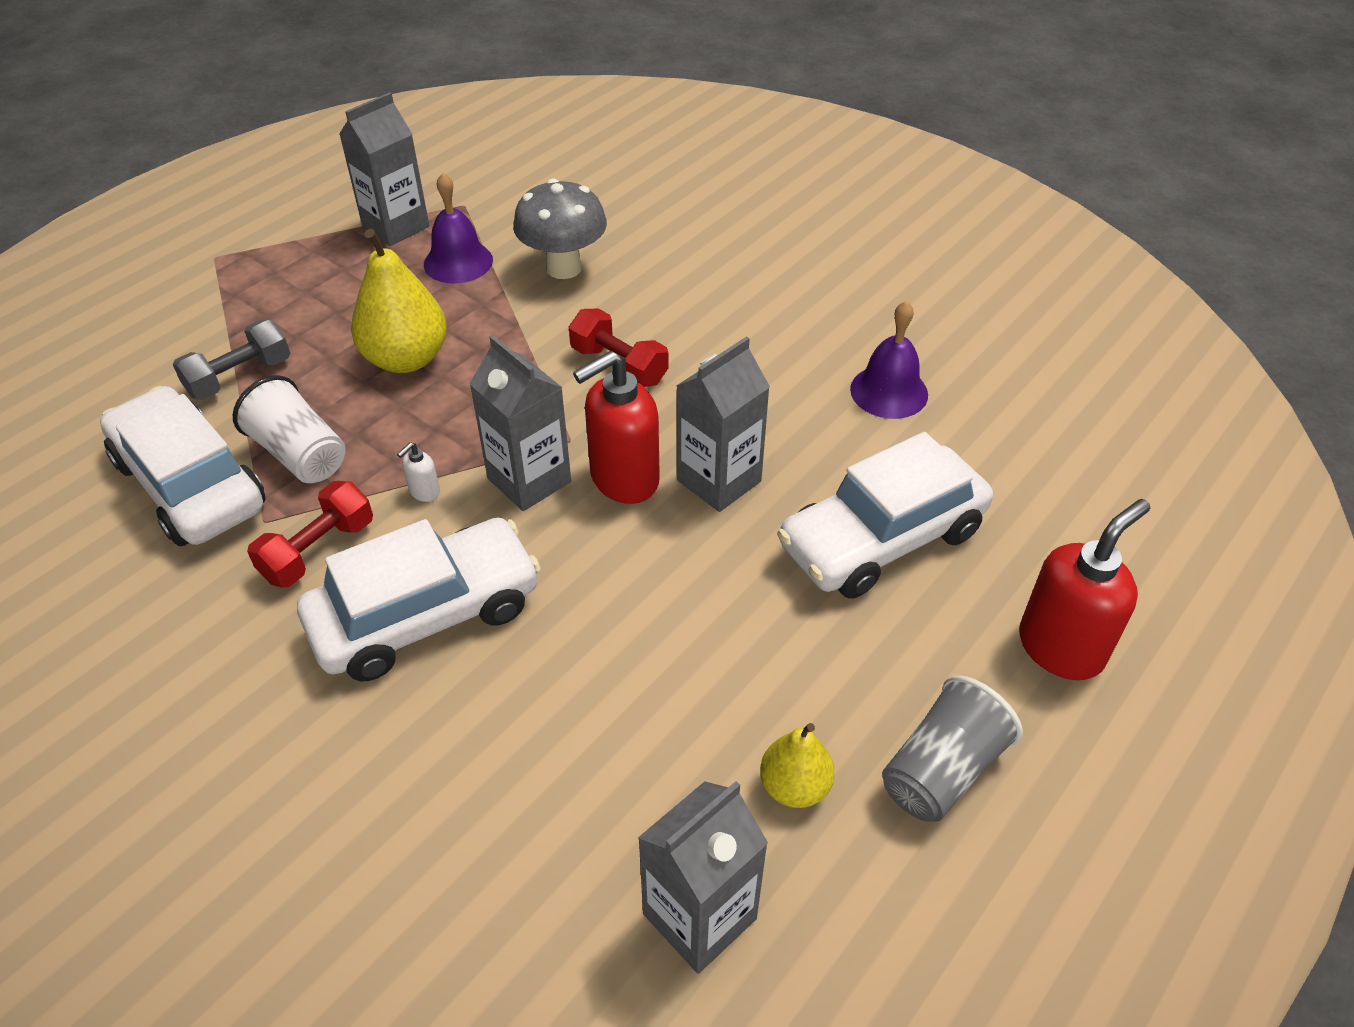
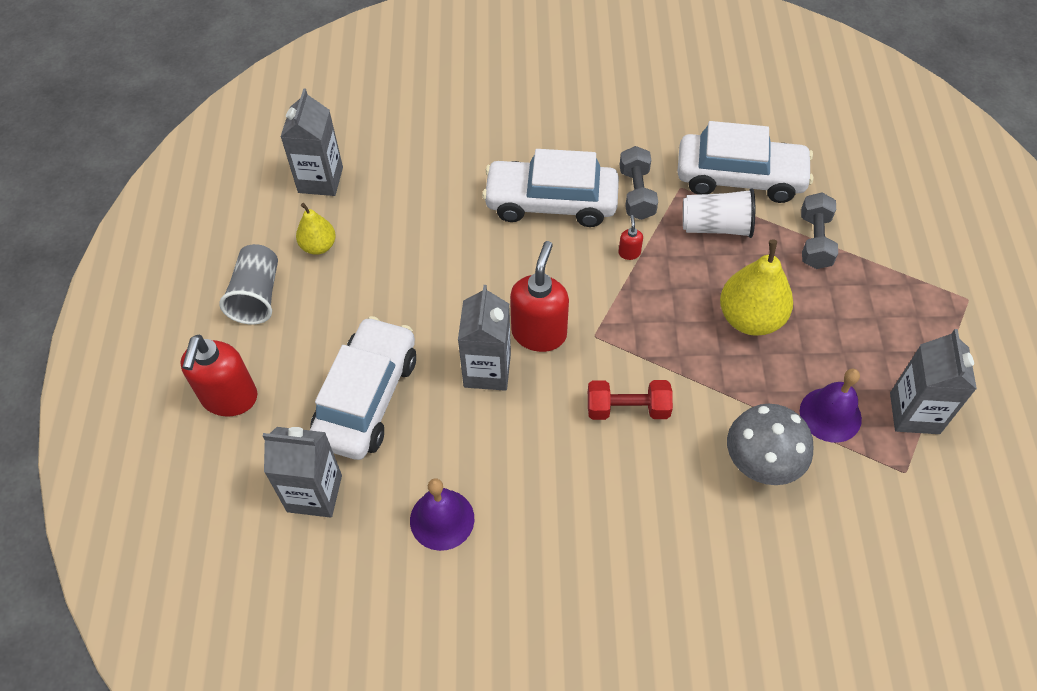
camera: 140 degrees right, 10 degrees up
red dumbbell [247,481,373,587] -> grey dumbbell [620,146,658,220]
white car [297,518,541,682] -> white car turned 75 degrees clockwise [482,149,619,227]
white soap dispenser [397,442,440,502] -> red soap dispenser [618,215,643,260]
grey carton [470,335,571,511] -> grey carton moved to [263,427,342,518]

